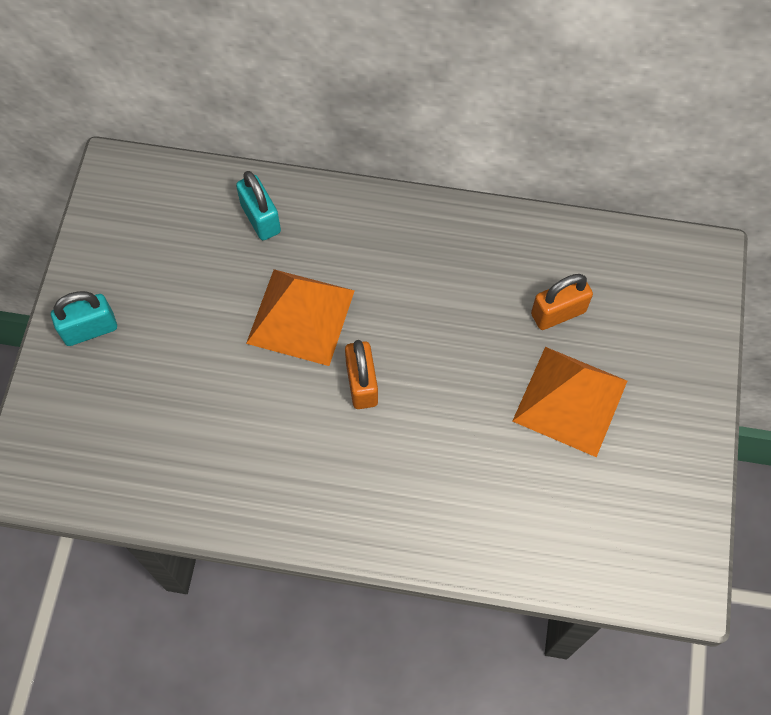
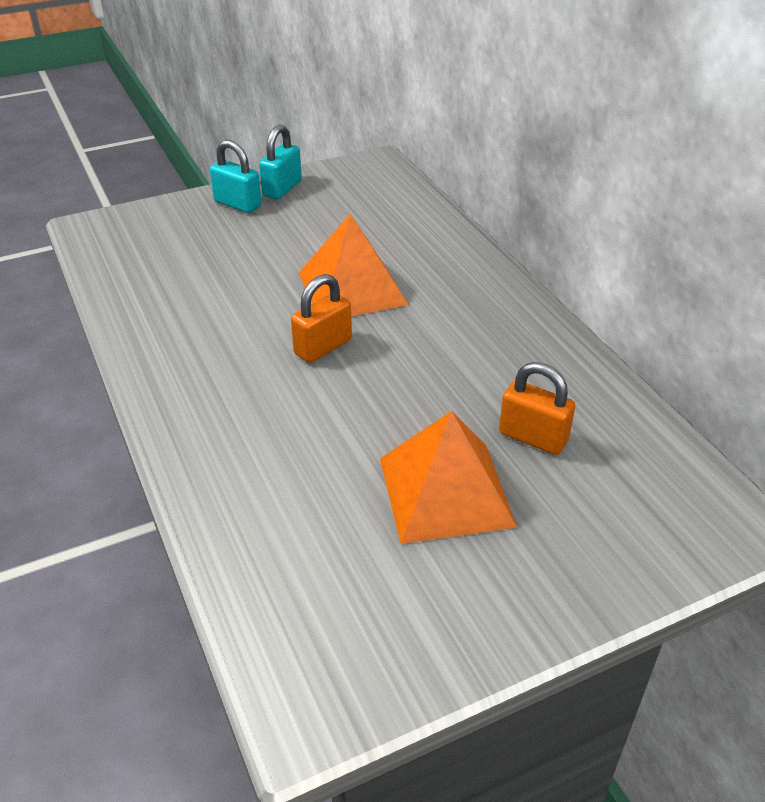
camera: 55 degrees right, 25 degrees down
turquoise padlock [236,171,281,240] -> turquoise padlock moved to [259,124,302,199]

